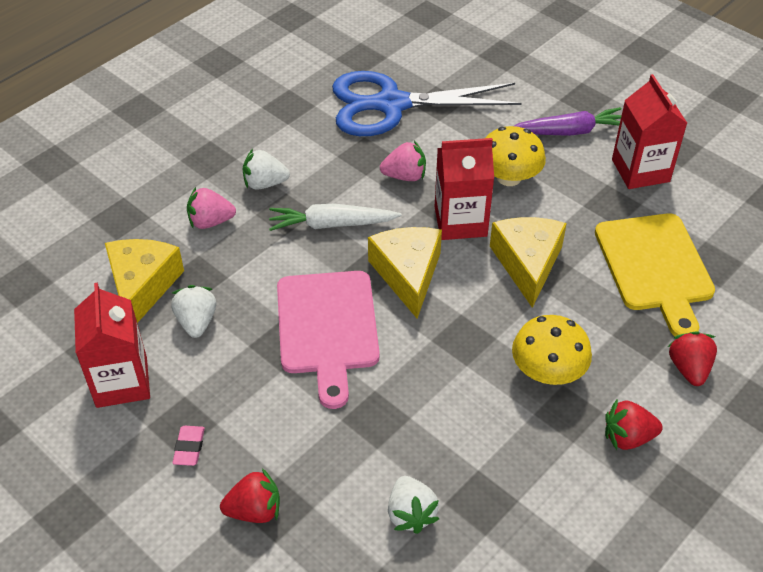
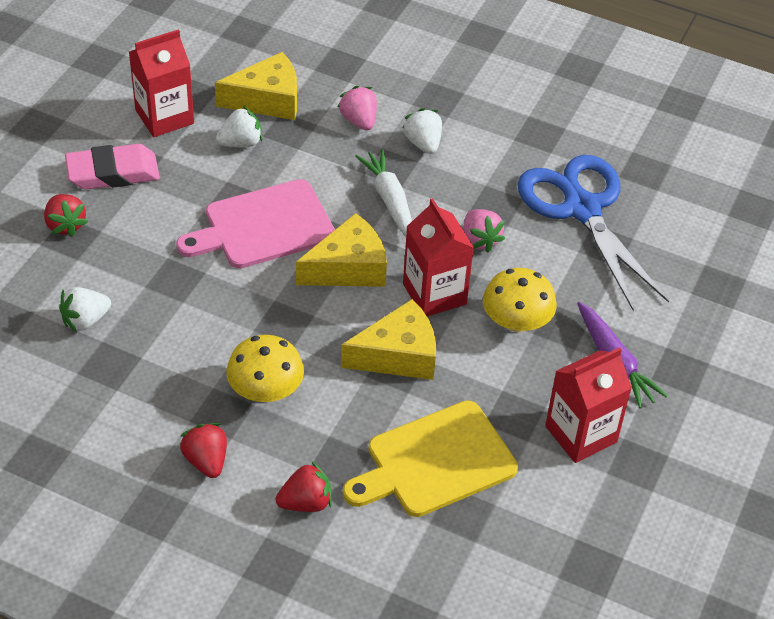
camera: 70 degrees right, 0 degrees up
pink eraser [172,426,205,466] -> pink eraser [65,144,160,190], size x2.12

